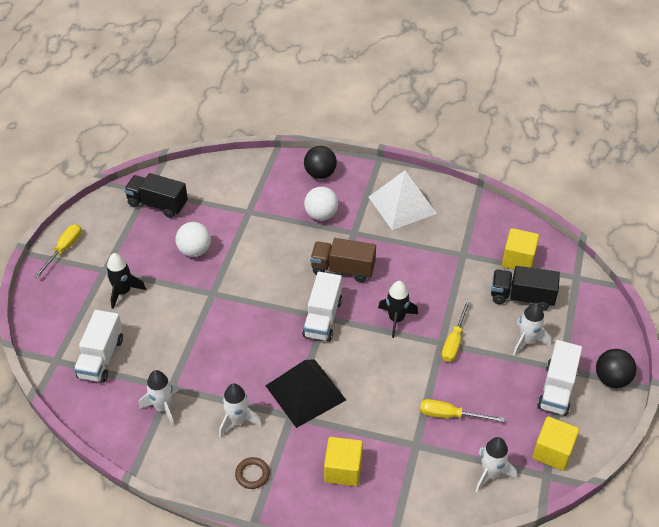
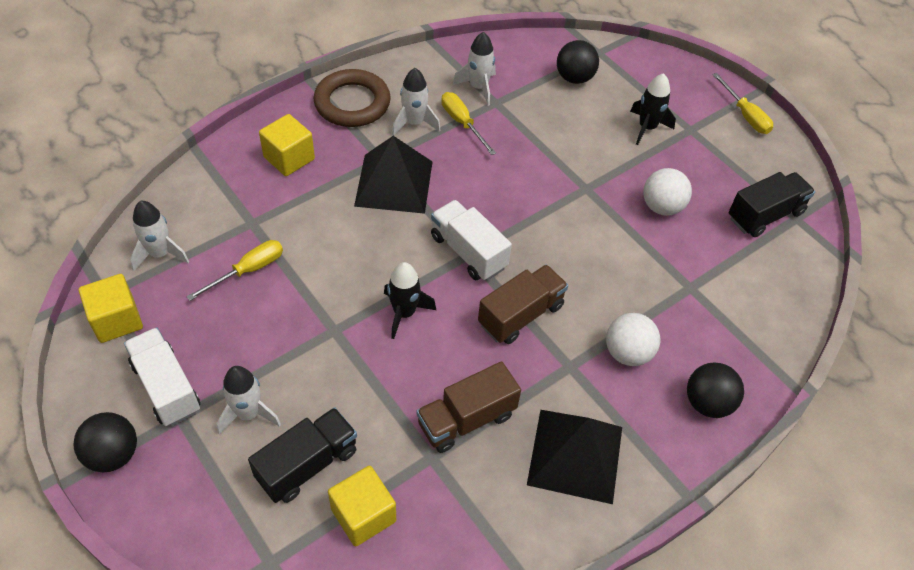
camera: 125 degrees right, 5 degrees up
white truck [74,310,123,383] -> black ball [557,40,599,84]
brown ring [235,457,270,489] -> brown ring [314,69,391,127], size x2.12
white pyramid [369,171,437,230] -> black pyramid [527,410,622,504]
yellow screwdriver [442,300,471,362] -> yellow screwdriver moved to [441,92,496,155]
none -> brown truck [417,361,521,453]

